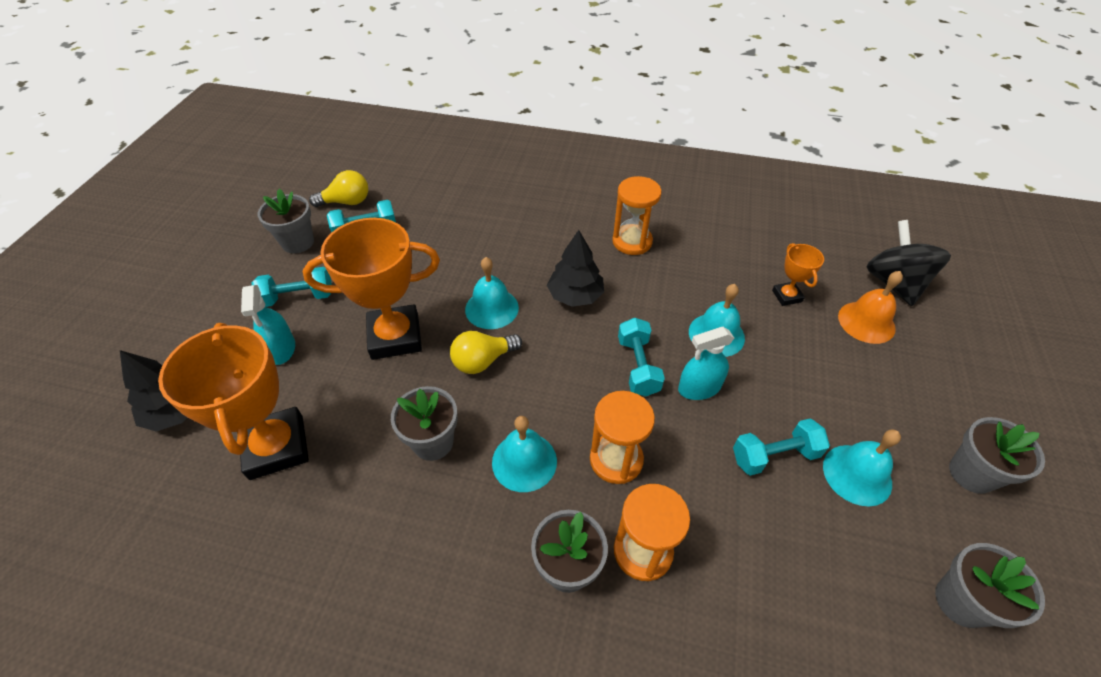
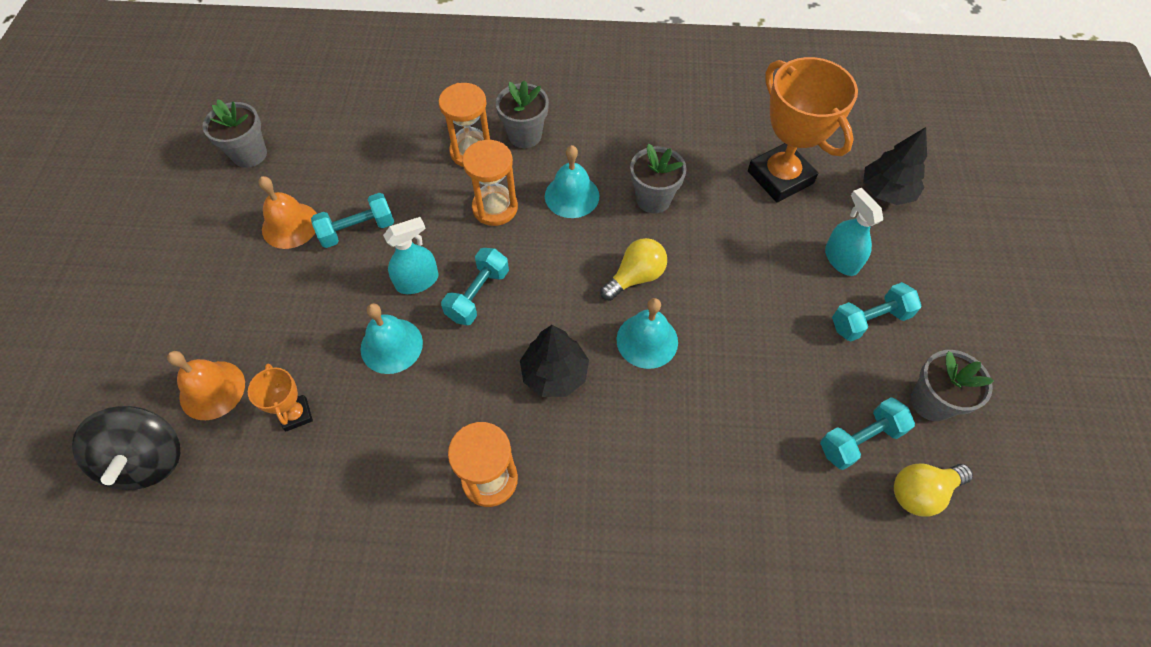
camera: 170 degrees right, 10 degrees up
orange trophy [303,218,440,360] -> none
turquoise dumbbell [618,317,665,396] -> turquoise dumbbell turned 45 degrees clockwise [441,248,509,325]
turquoise bell [823,430,901,506] -> orange bell [258,176,317,249]
grey flower pot [949,417,1045,494] -> none

